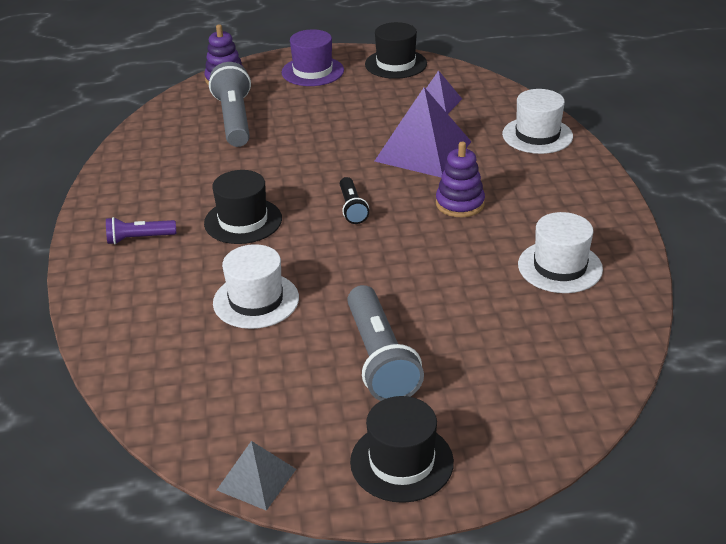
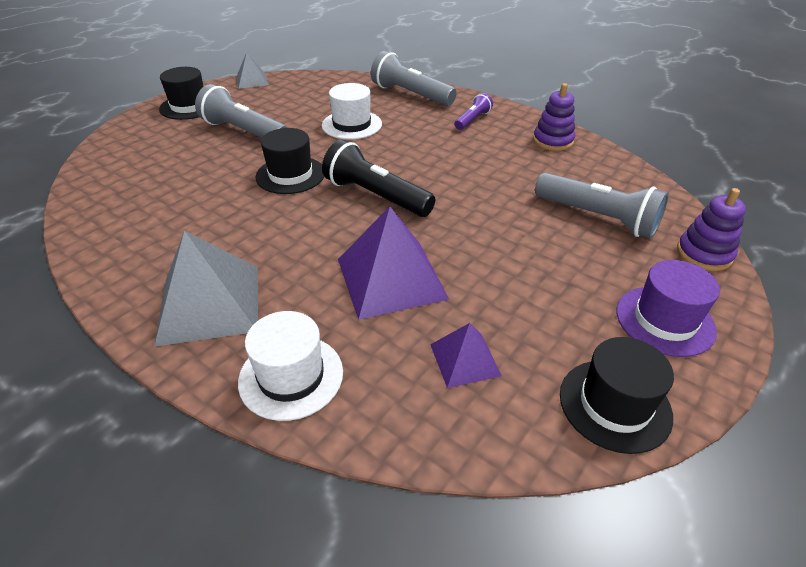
camera: 135 degrees right, 5 degrees up
black hat [204,170,282,244] -> black hat moved to [256,128,324,194]
black flashlight [340,177,369,224] -> black flashlight [322,140,435,217], size x1.84
purple stacking toy [436,142,485,217] -> purple stacking toy moved to [533,83,575,151]
white hat [518,212,603,293] -> none
none -> grey pyramid [154,231,258,347]
none -> grey flashlight [371,51,457,106]

